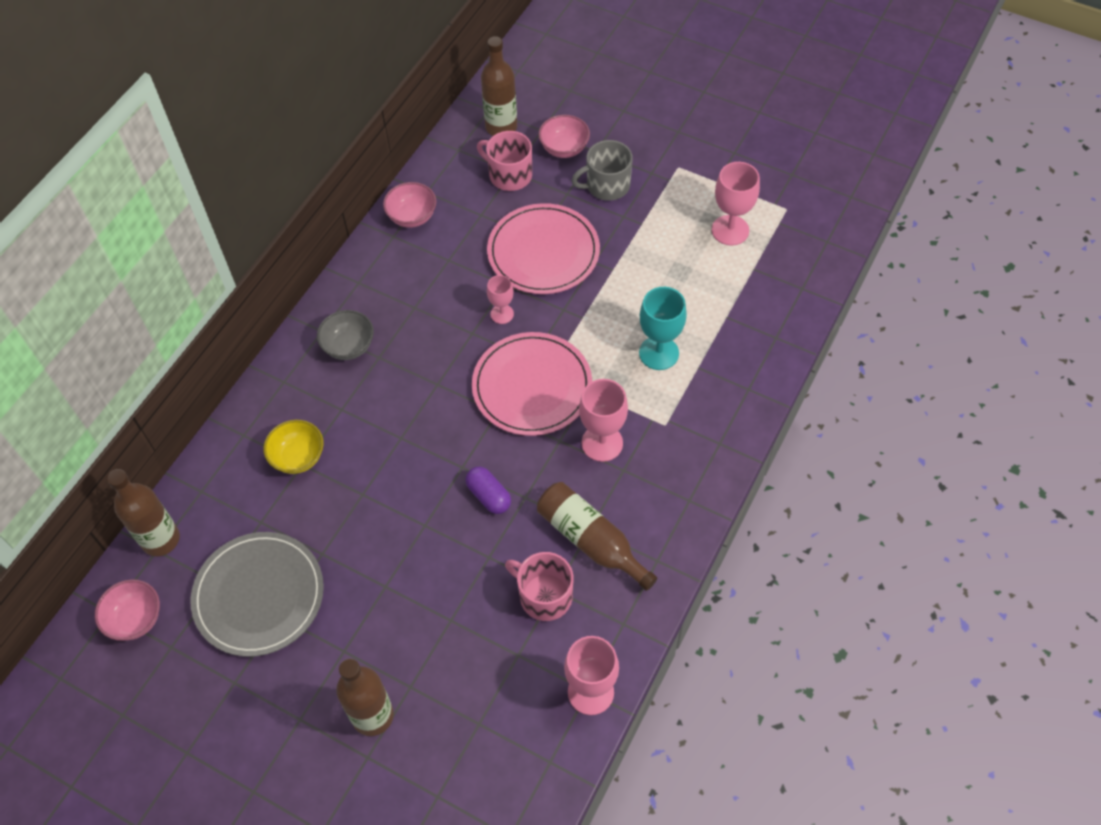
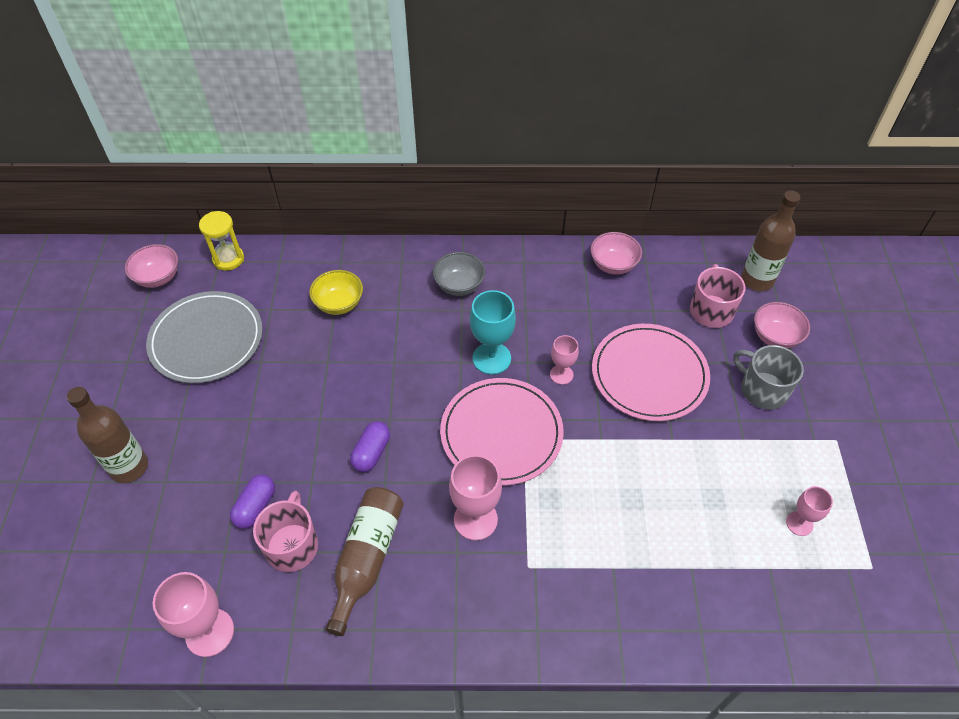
camera: 60 degrees right, 5 degrees down
brown bottle [107,469,180,556] -> yellow hourglass [199,211,244,271]
turquoise goblet [639,287,687,370] -> turquoise goblet moved to [470,290,516,375]
pink goblet [712,162,760,246] -> pink goblet [786,486,833,536], size x0.60
none -> purple capsule [230,474,275,529]

